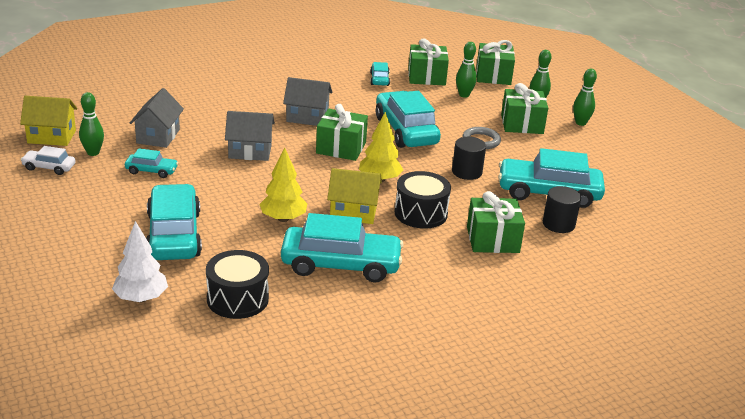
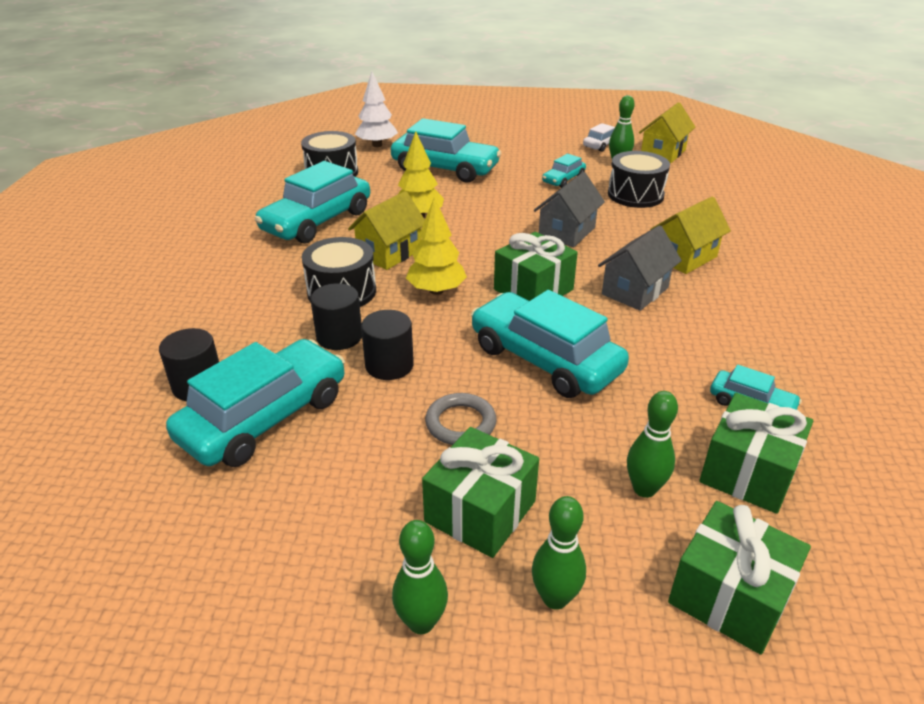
camera: 125 degrees right, 5 degrees up
grey house [130,88,184,148] -> black drum [608,151,670,208]
turquoise car [376,91,441,148] -> turquoise car turned 150 degrees counterclockwise [471,290,629,398]
green gift [467,191,525,253] -> none
none -> black cylinder [310,283,362,350]
none -> yellow house [650,196,731,274]

